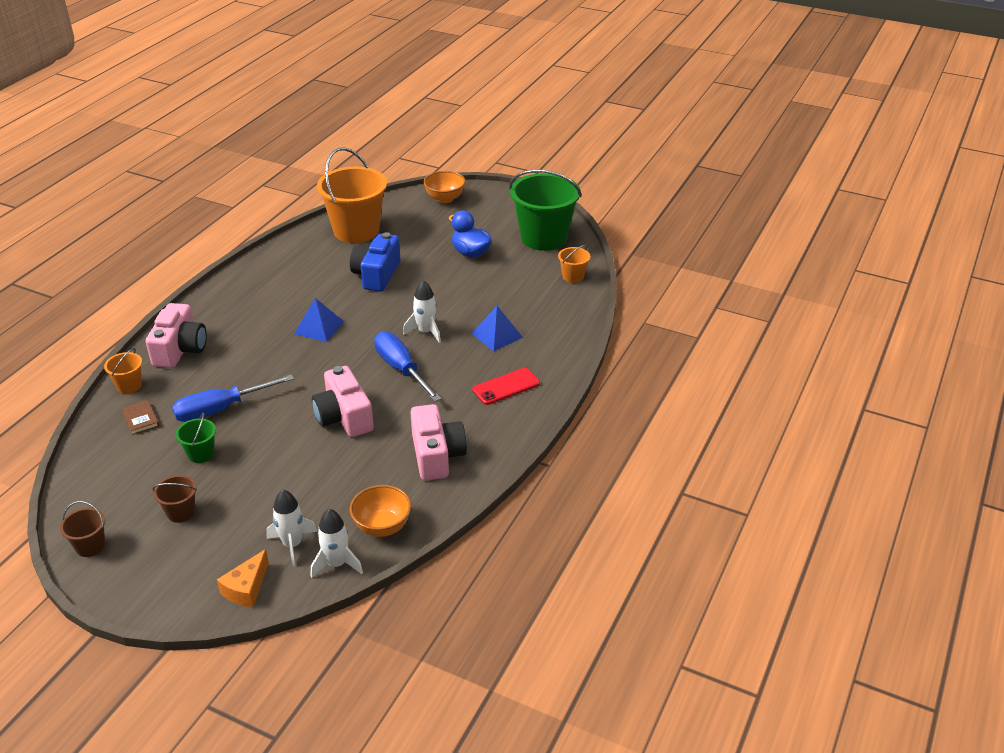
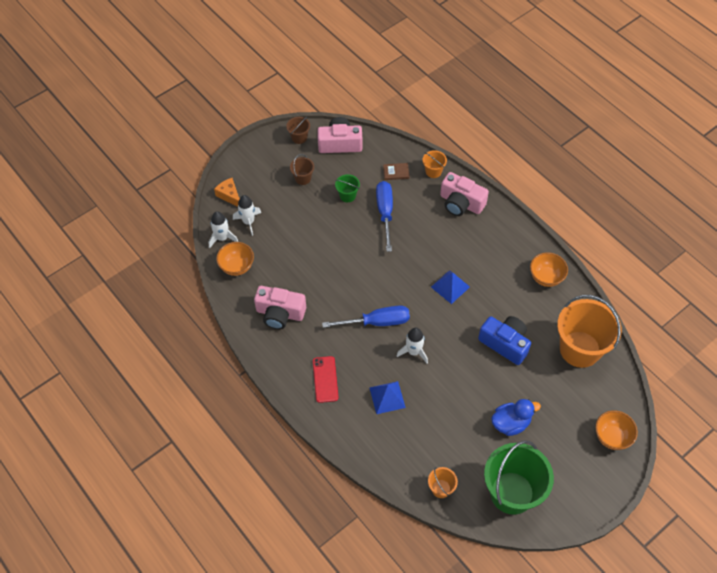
camera: 115 degrees right, 20 degrees up
pink camera [312,366,374,437] -> pink camera moved to [317,117,362,153]
none -> orange bowl [530,252,568,287]

